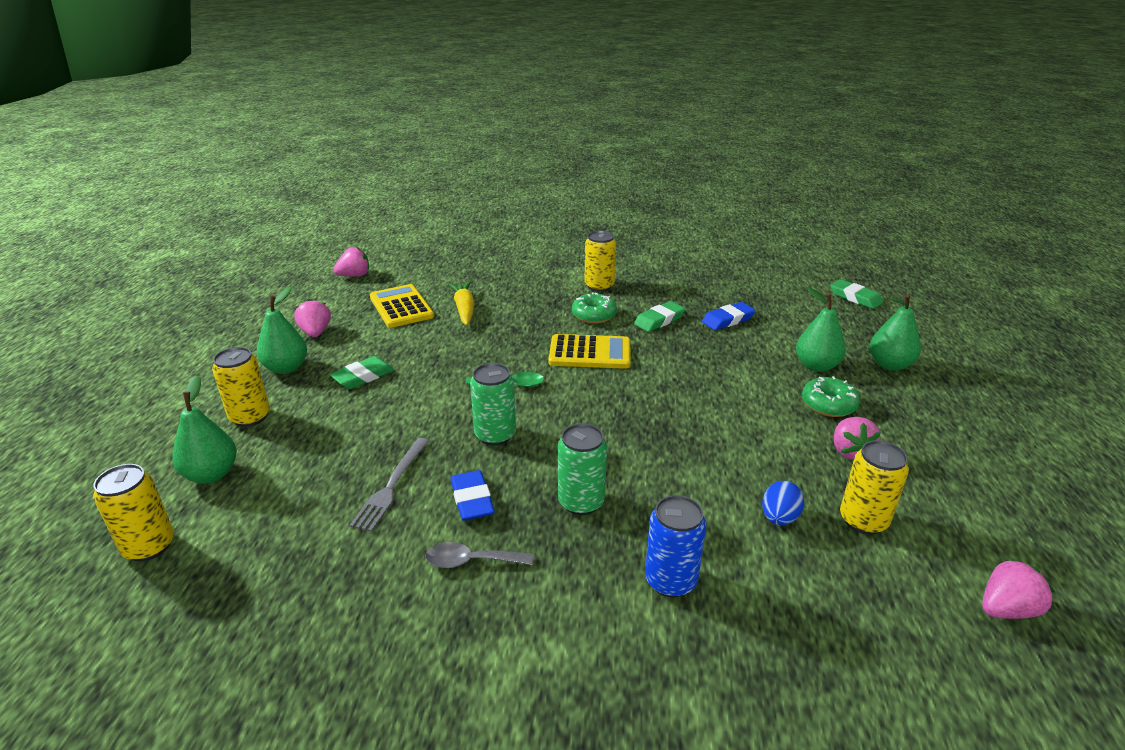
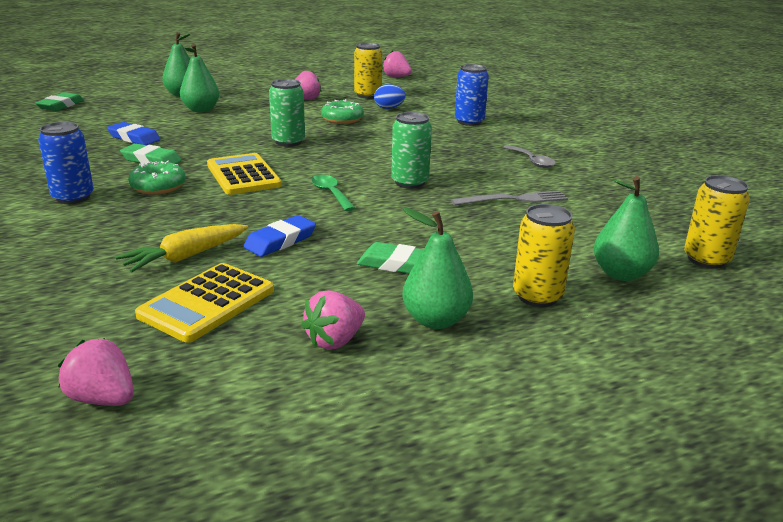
camera: 120 degrees left, 5 degrees down
blue eraser [450,470,495,521] -> blue eraser moved to [243,215,316,257]
green can [558,423,607,515] -> green can moved to [269,79,305,147]
yellow can [584,231,616,292] -> blue can [38,122,94,204]
green donut [802,376,860,417] -> green donut moved to [321,99,364,124]

